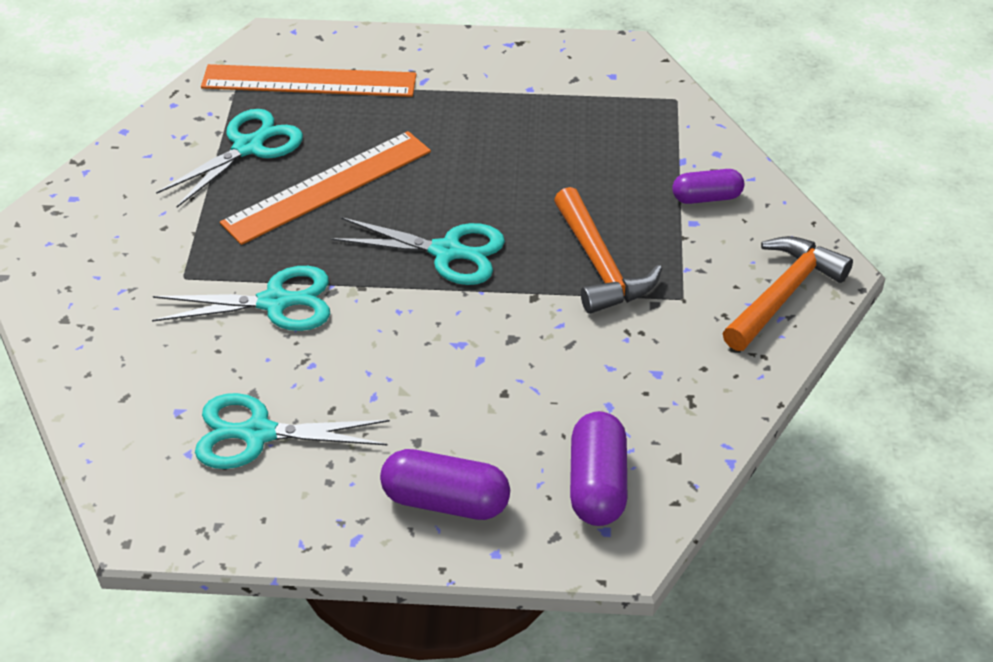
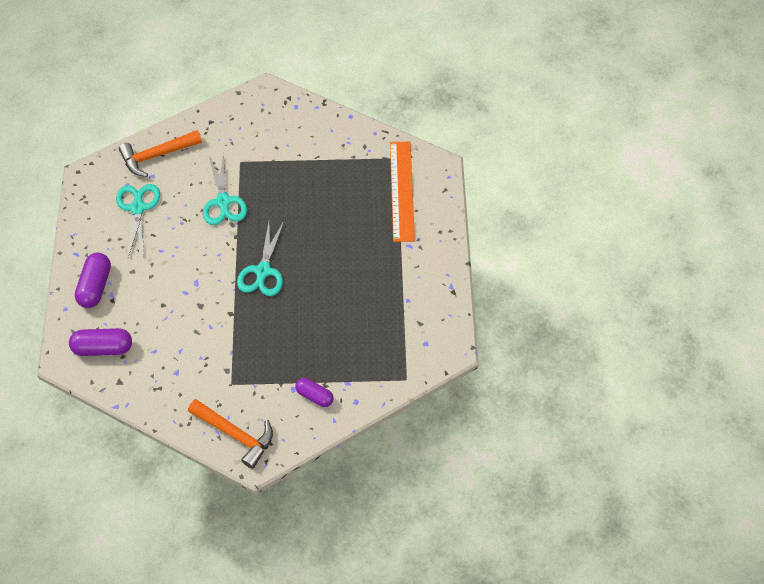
camera: 85 degrees right, 15 degrees up
turquoise scissors [156,109,303,207] -> none
orange ruler [220,131,431,245] -> none
orange hammer [554,187,662,314] -> orange hammer moved to [119,130,202,177]
purple capsule [672,169,744,204] -> purple capsule turned 45 degrees counterclockwise [295,378,334,407]

